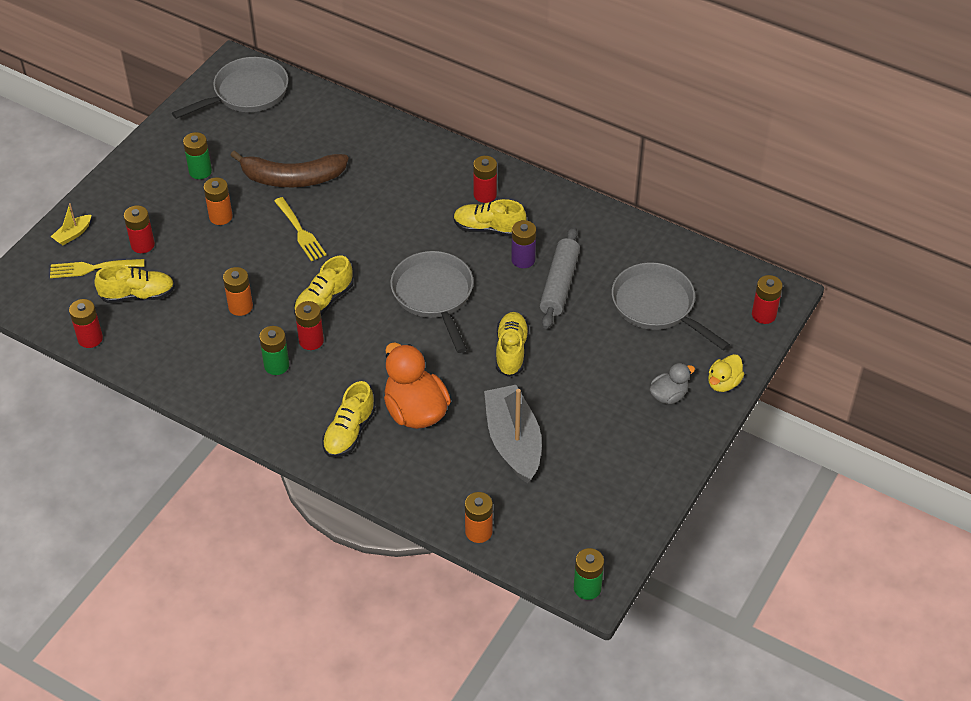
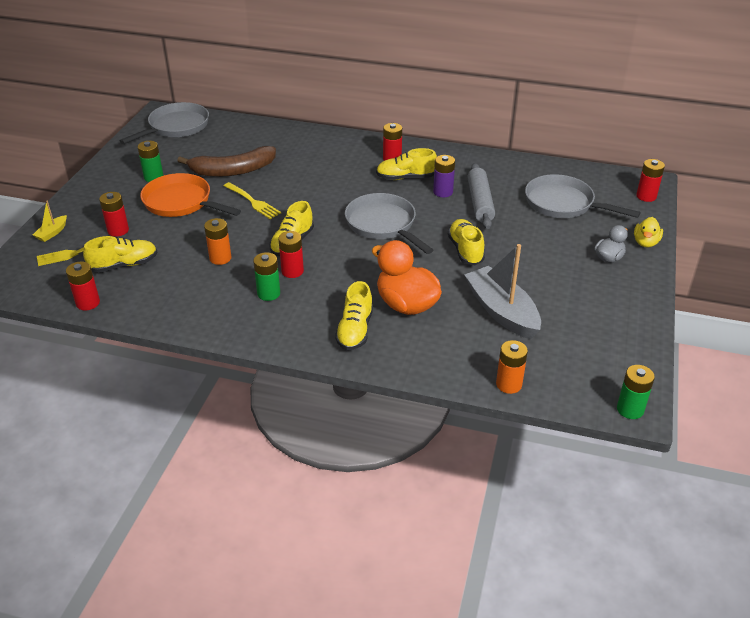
camera: 15 degrees left, 10 degrees down
orange battery [204,178,233,225] -> orange pan [140,173,241,217]

